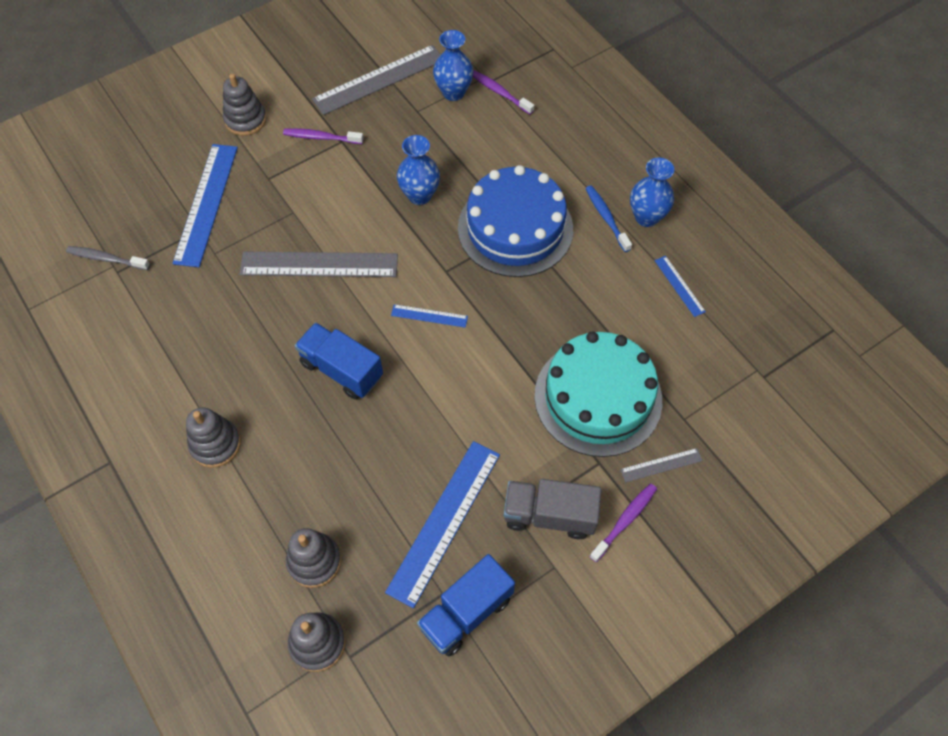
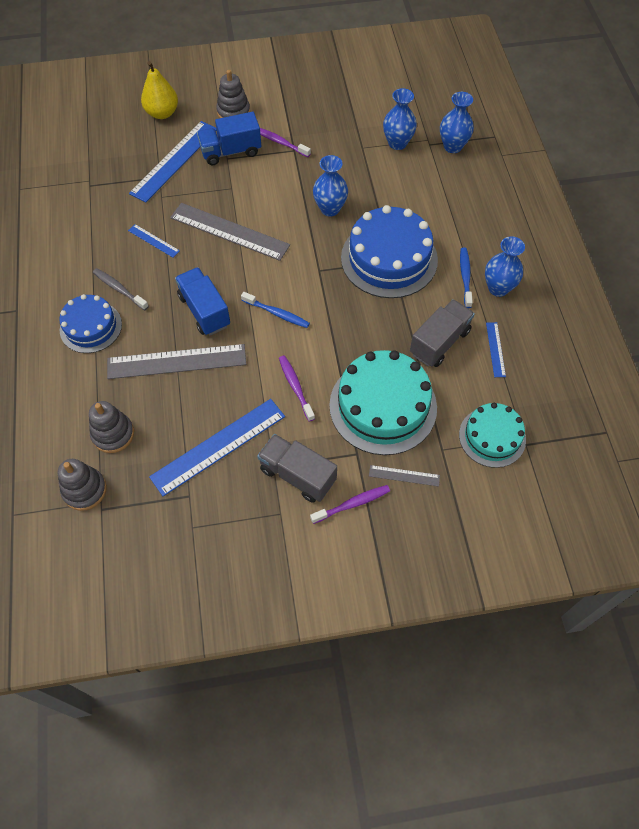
camera: 25 degrees right, 0 degrees up
grey toothbrush [66,246,150,270] -> grey toothbrush moved to [93,268,149,310]
grey stacking toy [186,407,241,468] -> blue cake [59,294,122,353]
grey ruler [312,45,441,115] -> grey ruler moved to [107,344,246,379]
blue ruler [391,304,468,328] -> blue ruler moved to [128,224,180,257]
blue truck [417,554,515,657] -> blue truck moved to [197,112,261,165]
purple toothbrush [473,70,534,115] -> purple toothbrush moved to [279,356,315,421]
none -> yellow pear [141,61,178,119]
none -> blue toothbrush [241,292,310,328]
none -> grey truck [410,299,475,367]
none -> blue vase [440,92,474,153]
none -> turquoise cake [459,403,526,468]

